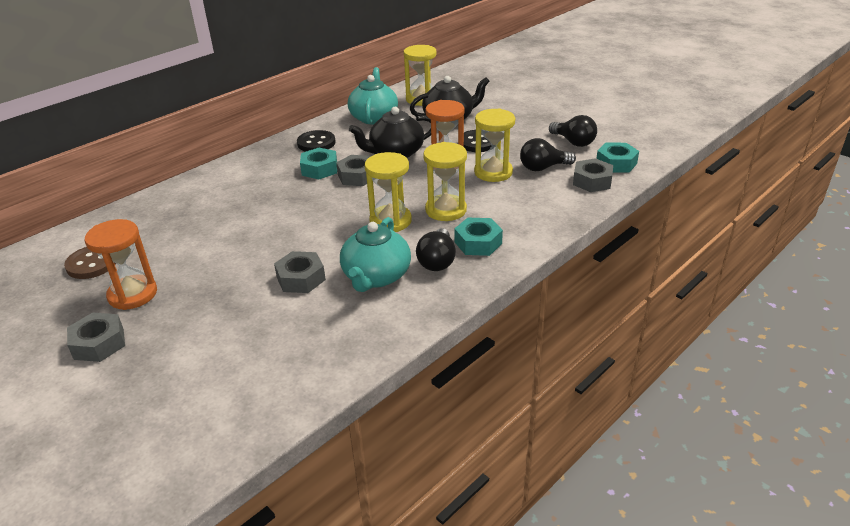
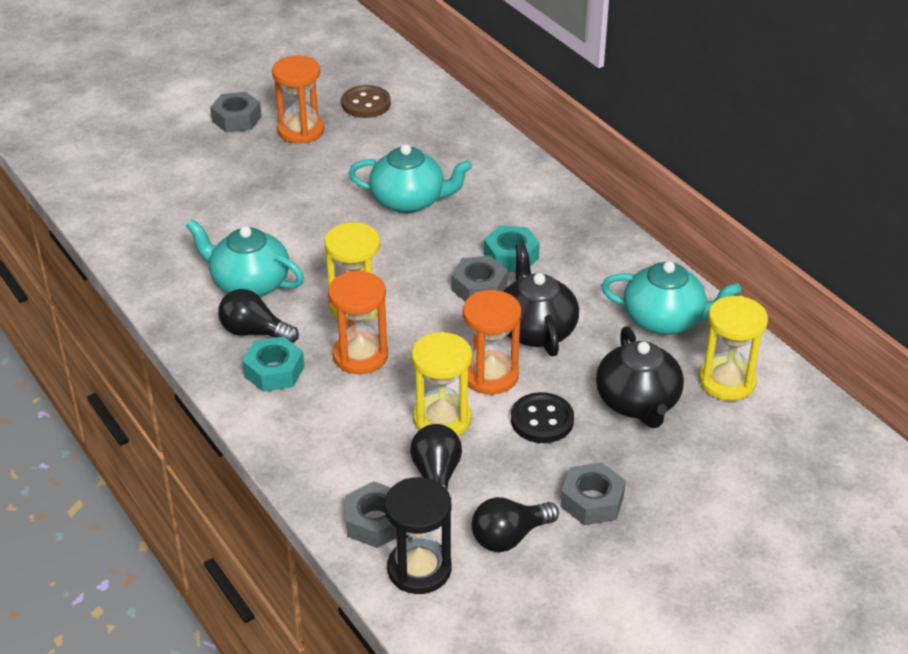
camera: 100 degrees right, 5 degrees up
grey nut [274,251,326,293] -> grey nut moved to [560,462,626,525]
black button [297,130,336,152] -> none
yellow hourglass [423,142,467,221] -> orange hourglass [328,271,388,374]
turquoise nut [596,142,639,173] -> black hourglass [384,477,452,594]
none -> turquoise teapot [348,144,472,213]

